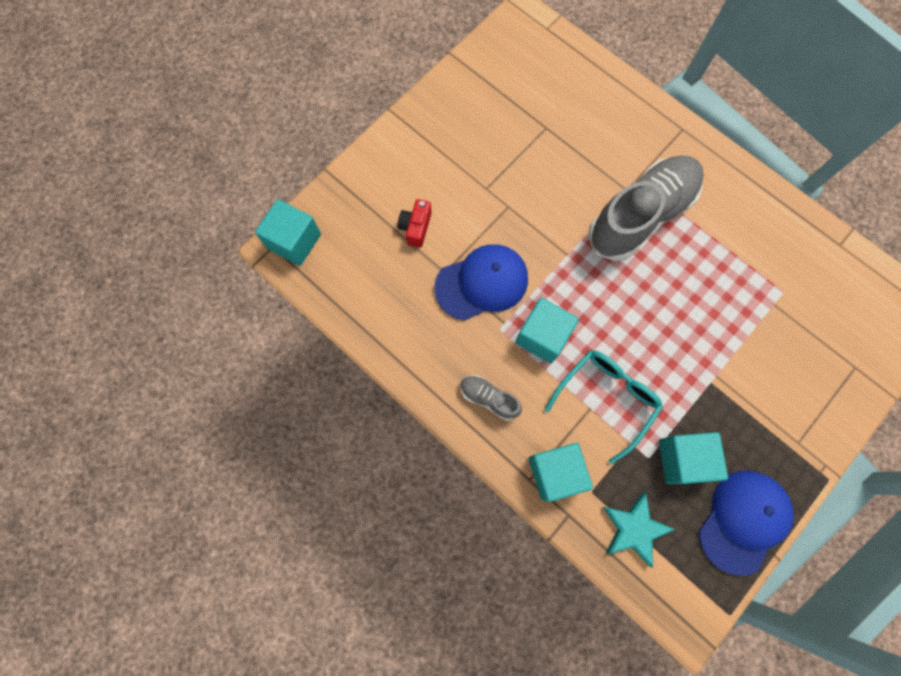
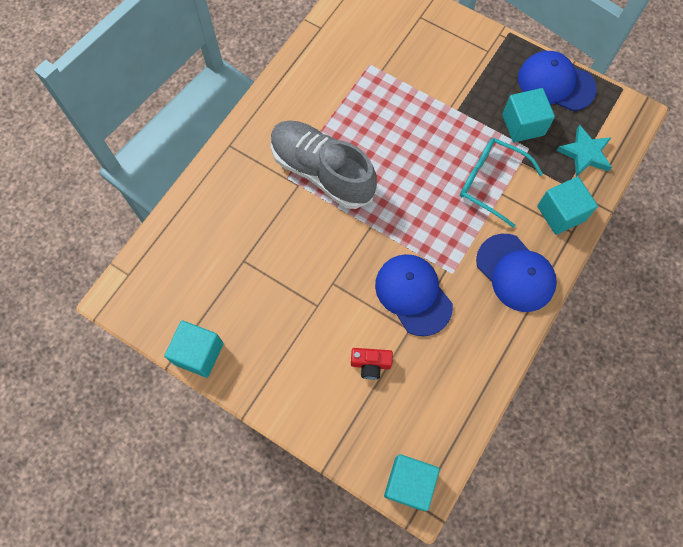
camera: 100 degrees left, 5 degrees down
grey shoe [460,375,522,421] -> blue cap [476,234,557,312]
turquoise cube [515,298,579,363] -> turquoise cube moved to [164,320,224,378]

